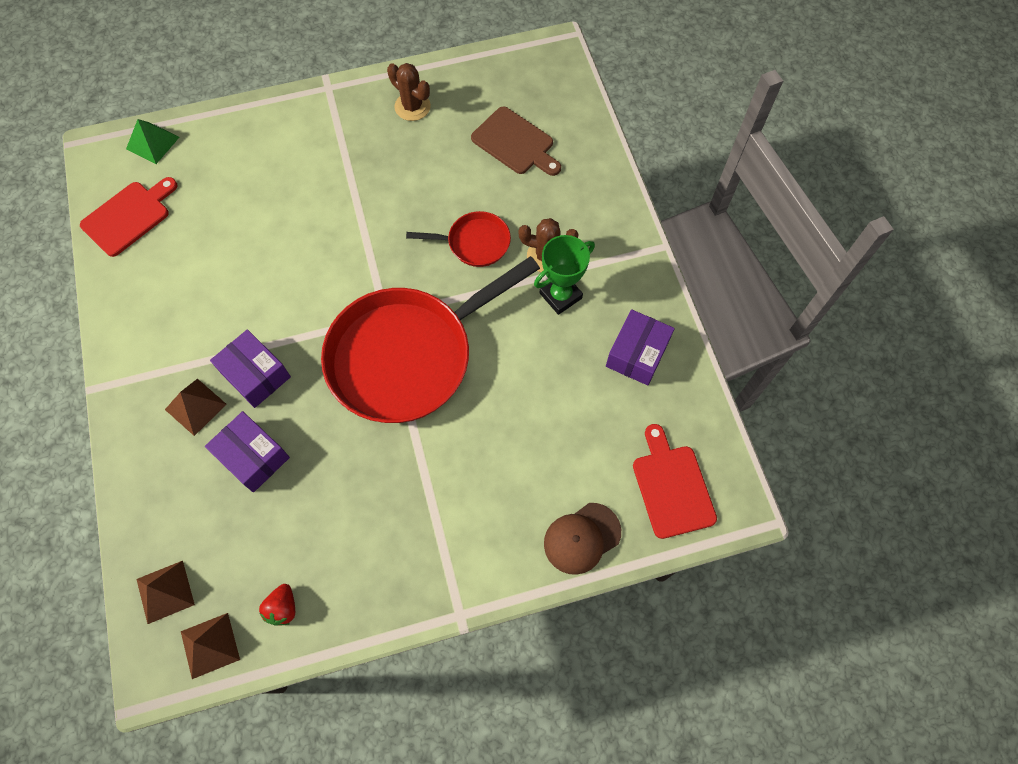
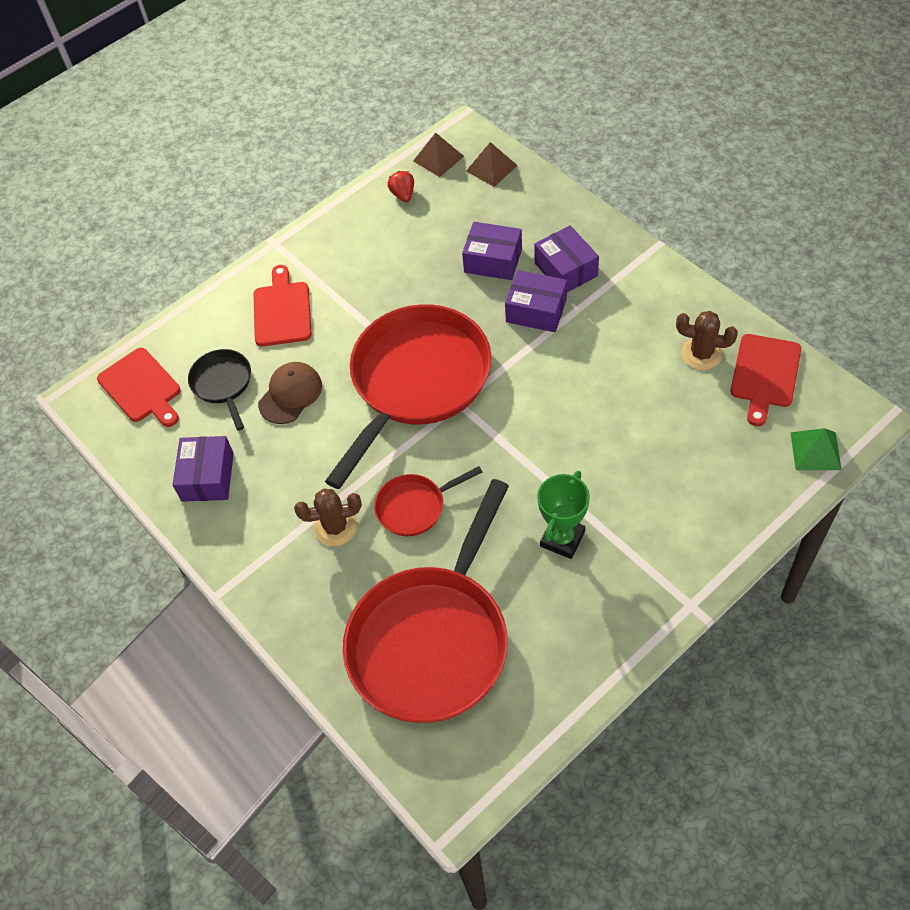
camera: 160 degrees right, 10 degrees down
brown pyramid [165,379,227,436] -> purple box [534,225,599,292]
brown cactus [387,63,431,121] -> brown cactus moved to [676,311,738,370]
brown cutting board [471,107,561,176] -> red pan [343,479,509,723]
green trophy [534,235,595,315] -> green trophy moved to [537,471,590,559]
brown cap [544,503,621,575] -> brown cap moved to [258,362,322,424]
none -> black pan [188,349,251,431]
none -> red cutting board [253,265,312,346]

